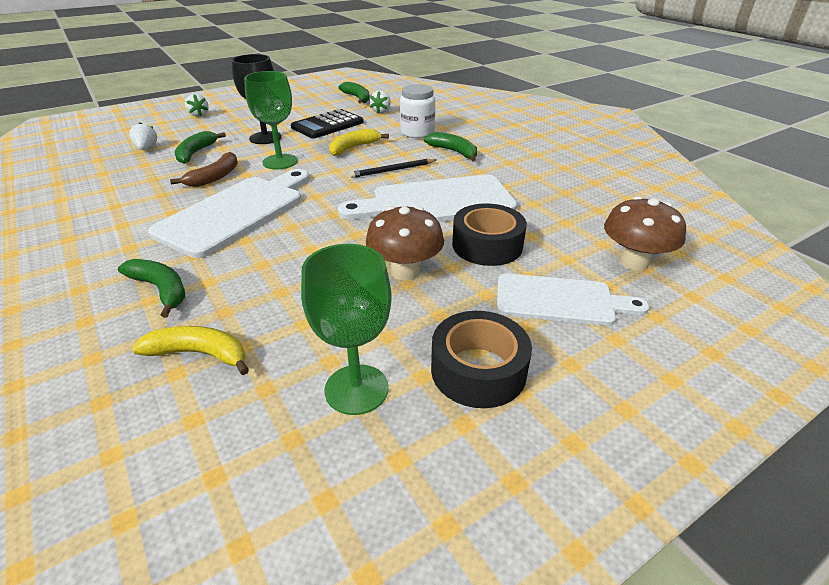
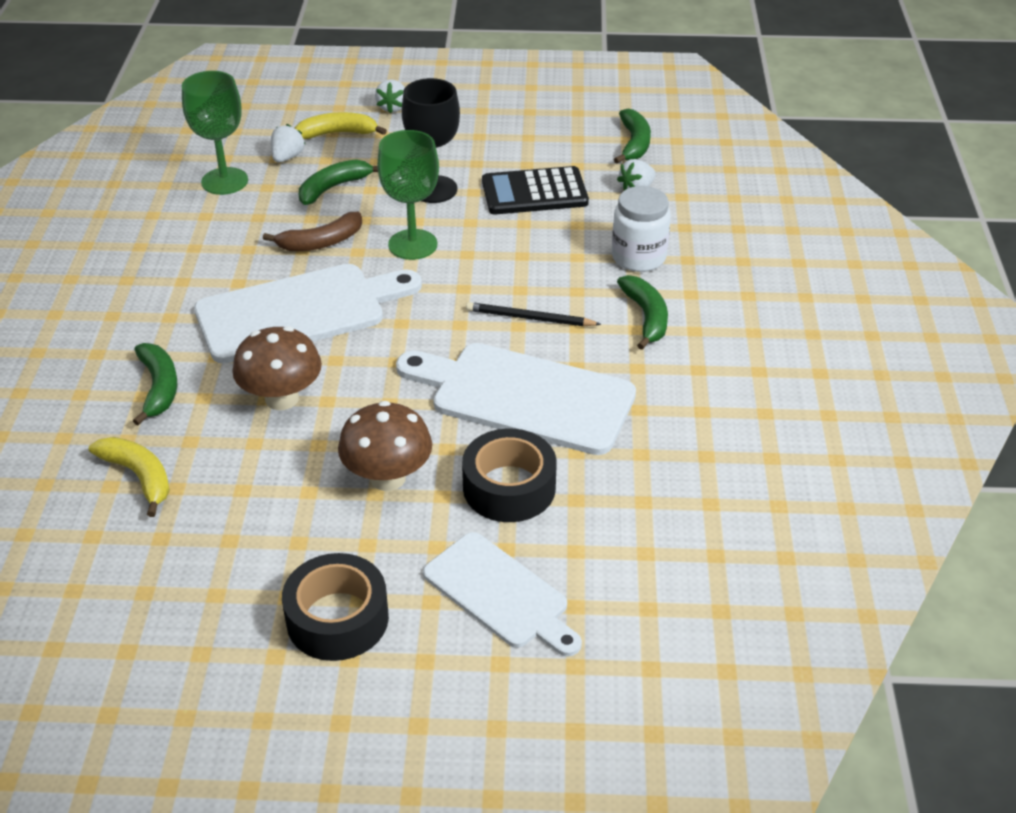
camera: 35 degrees right, 5 degrees up
green goblet [301,244,392,415] -> green goblet moved to [182,71,248,195]
yellow banana [329,129,389,156] -> yellow banana moved to [295,112,387,139]
brown mushroom [604,196,686,271] -> brown mushroom moved to [232,326,322,410]

